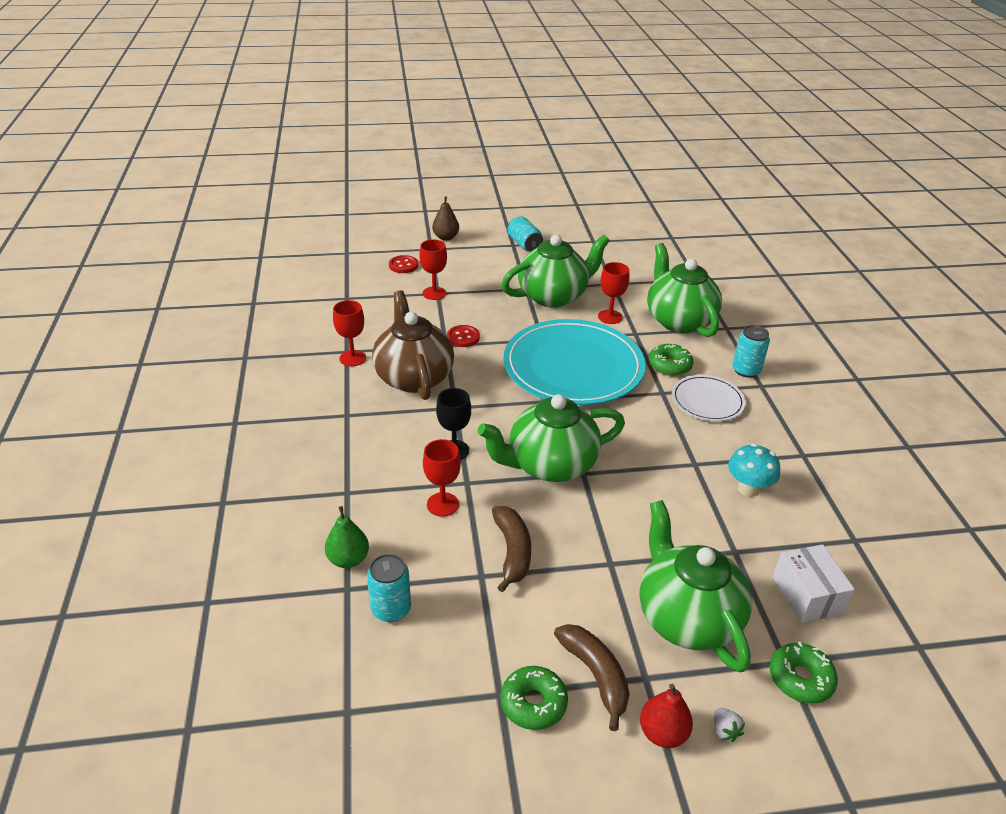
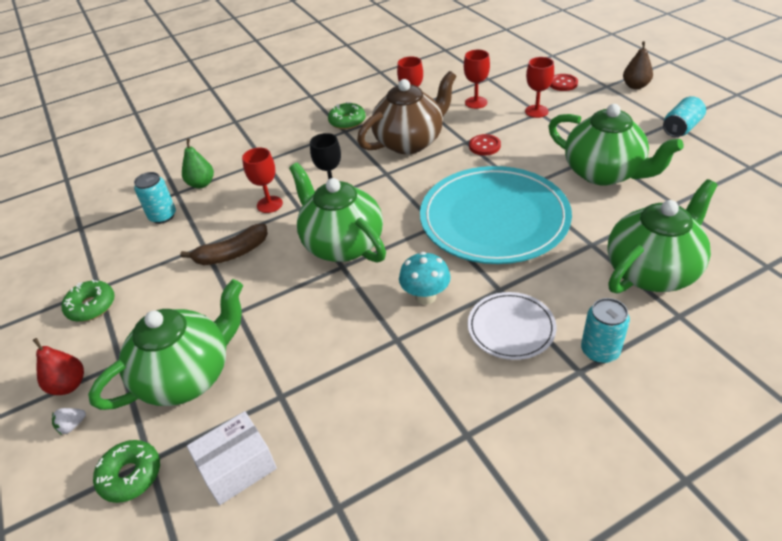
camera: 75 degrees right, 5 degrees up
brown banana [554,624,630,731] -> none
red goblet [598,262,629,324] -> red goblet moved to [464,50,490,109]
green donut [649,344,694,376] -> green donut moved to [328,102,366,129]
turquoise mushroom [728,444,780,497] -> turquoise mushroom moved to [399,252,451,305]

